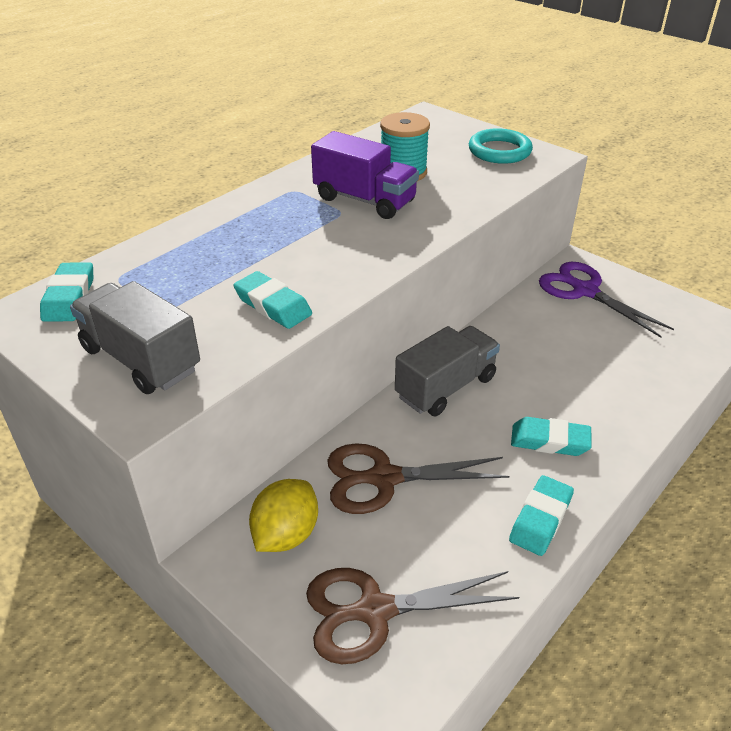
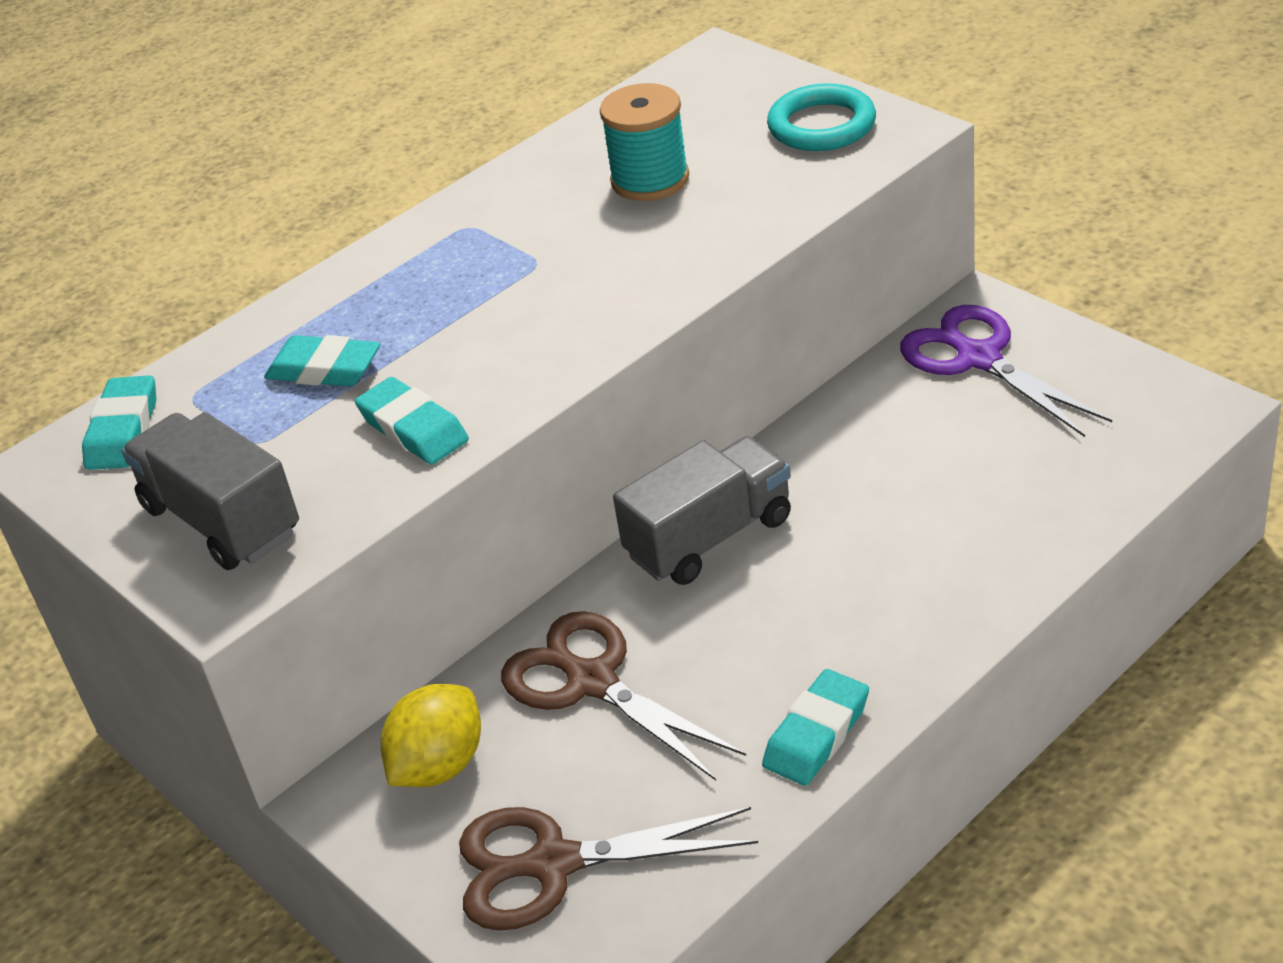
camera: 10 degrees right, 0 degrees up
purple truck [311,131,419,219] -> none
brown scissors [327,443,510,514] -> brown scissors turned 45 degrees clockwise [501,611,746,781]
turquoise eraser [511,417,592,456] -> turquoise eraser moved to [264,335,380,387]

